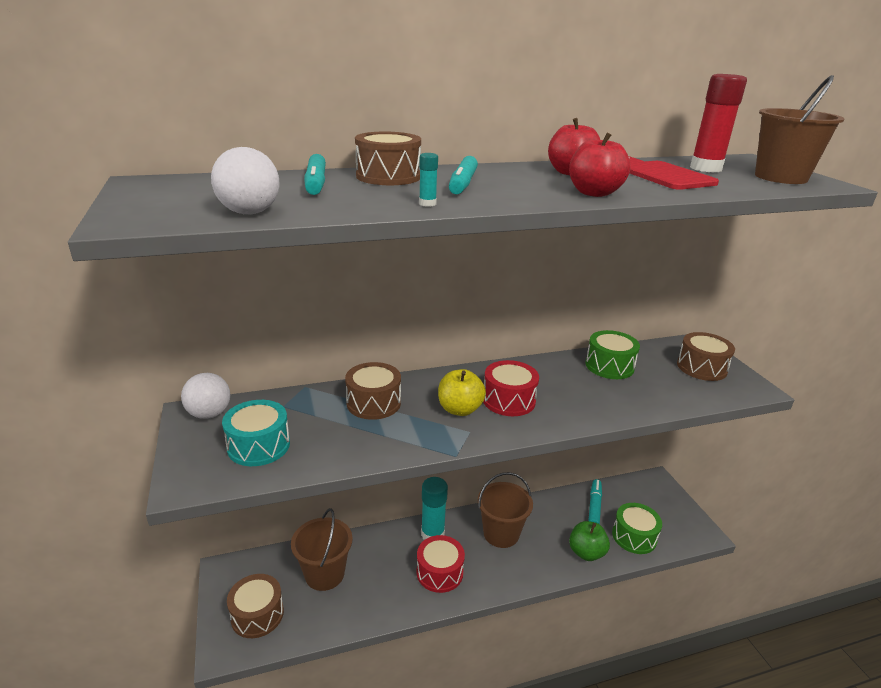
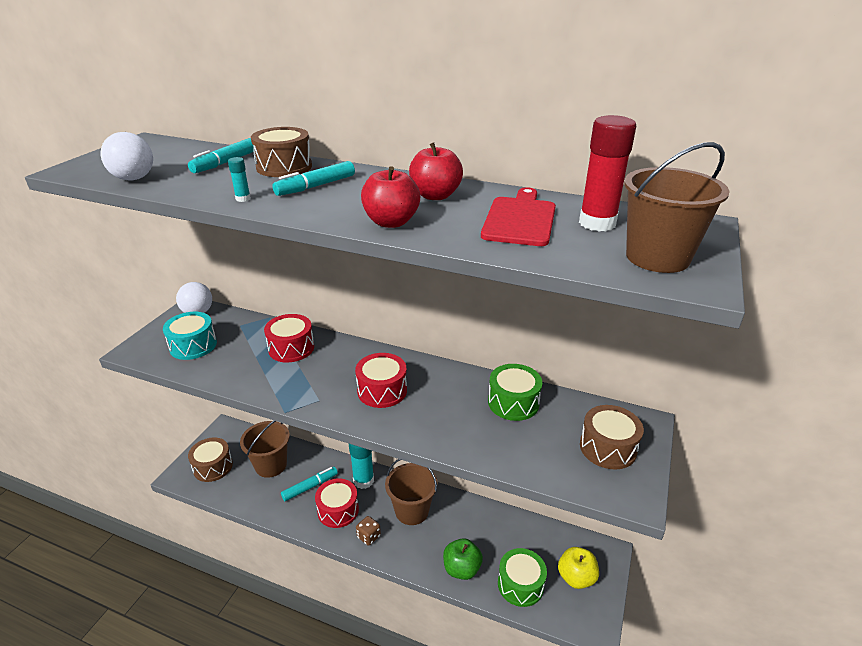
camera: 40 degrees right, 5 degrees up
brown drum [345,362,401,420] -> red drum [264,314,314,362]
yellow apple [438,369,486,416] -> yellow apple moved to [558,547,599,589]
turquoise marker [588,479,602,524] -> turquoise marker moved to [281,467,338,501]
none -> brown dice [356,516,381,546]

